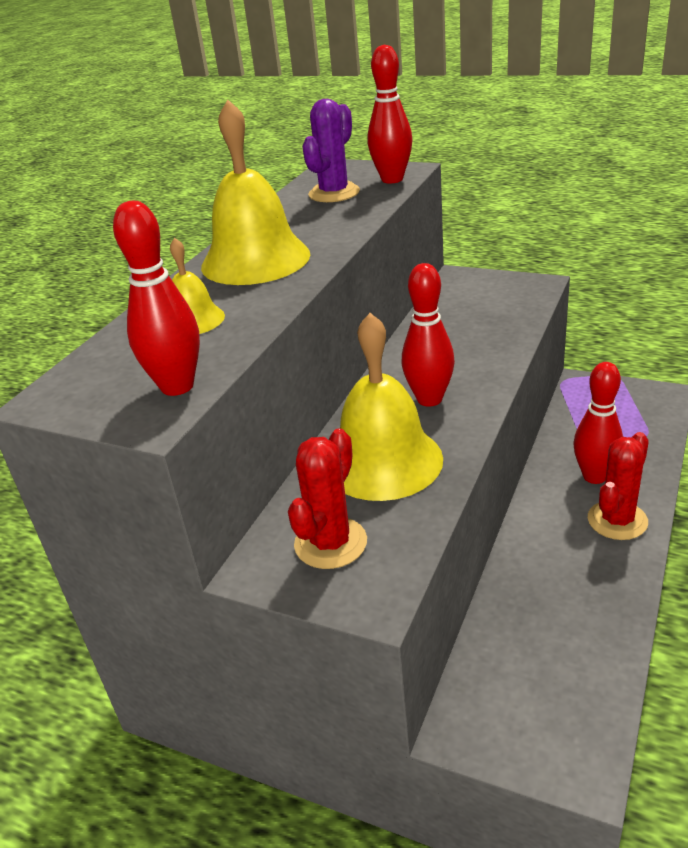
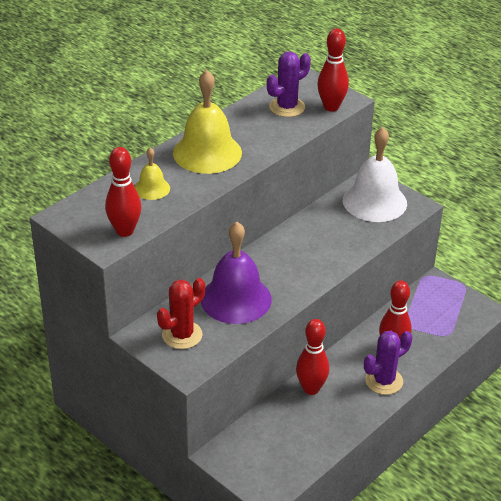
camera: 15 degrees right, 5 degrees up
yellow bell [340,313,443,501] -> purple bell [201,222,272,324]
red bowling pin [402,263,455,407] -> red bowling pin moved to [296,319,329,395]
red cactus [588,432,649,540] -> purple cactus [364,331,412,395]
none -> white bell [343,127,407,222]

